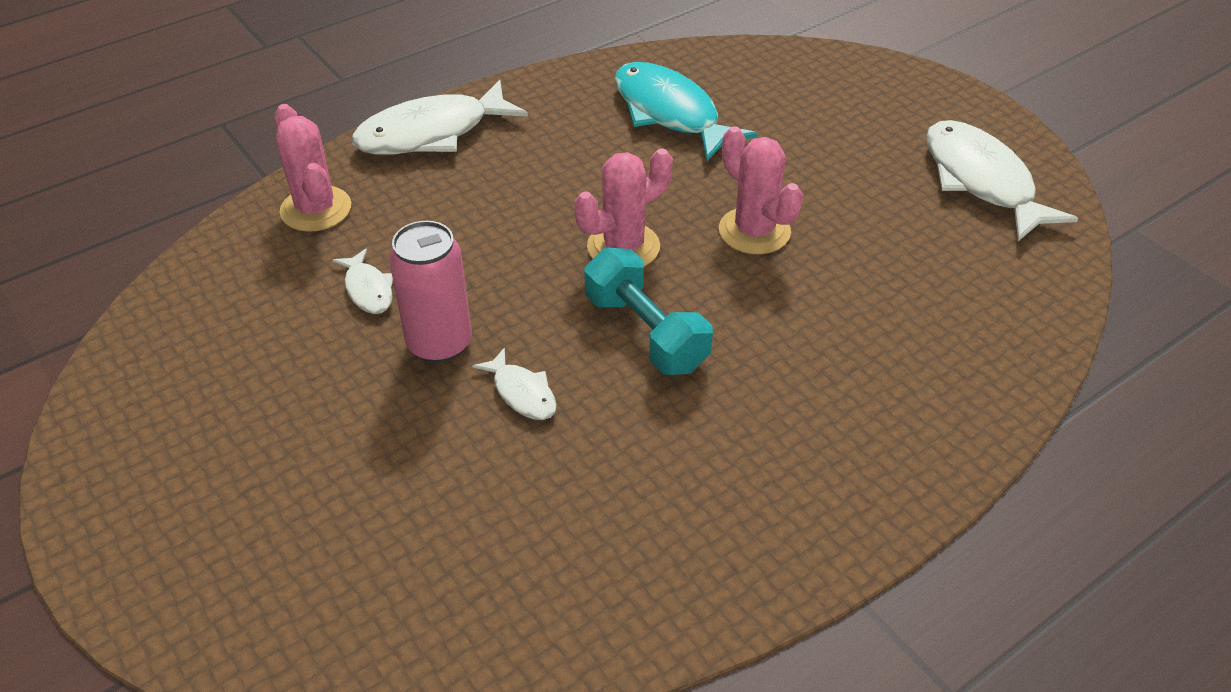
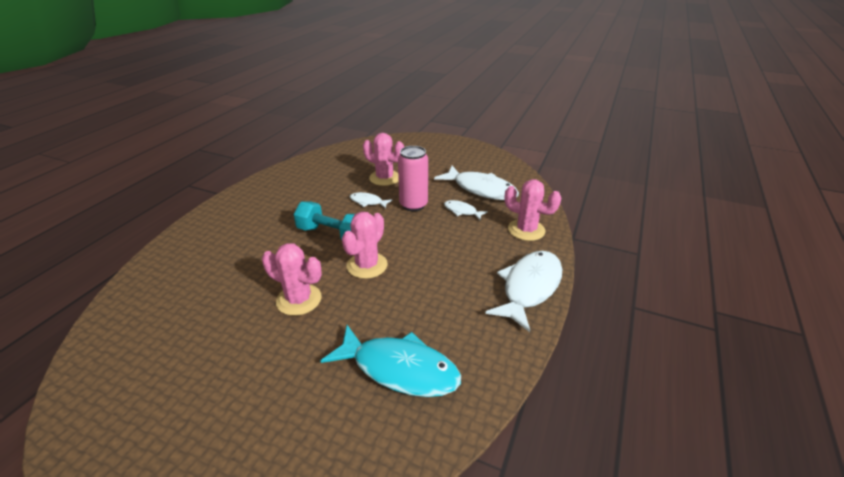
camera: 150 degrees right, 10 degrees down
white fish [926,120,1078,241] -> white fish moved to [434,166,519,200]
none -> pink cactus [363,133,404,186]

